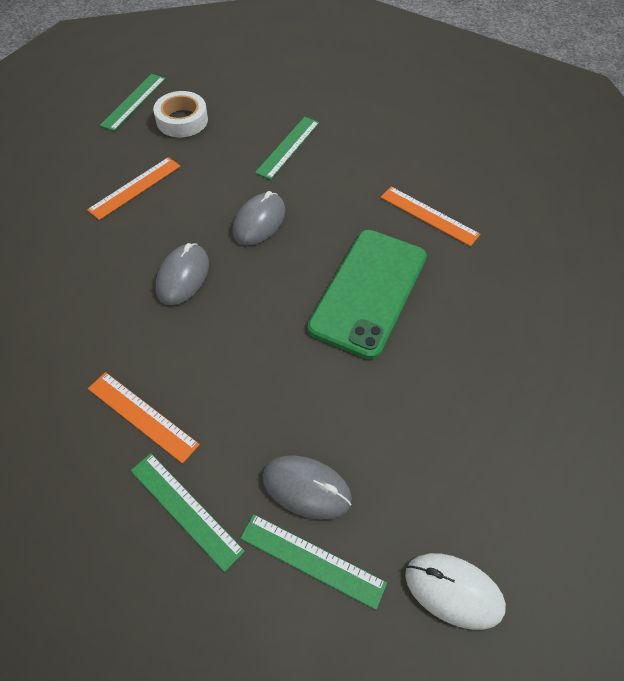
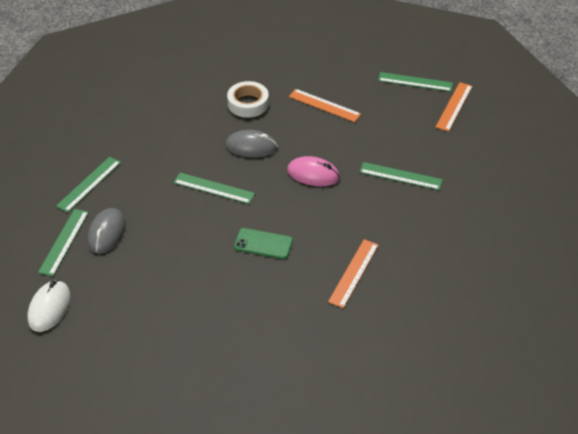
camera: 80 degrees right, 10 degrees down
orange ruler [88,372,200,464] -> orange ruler moved to [435,82,473,132]
white tape [153,91,208,137] -> white tape moved to [227,81,269,118]
grey mouse [233,191,285,245] -> pink mouse [287,156,340,186]
green phone [307,230,427,360] -> green phone [234,228,293,259], size x0.50
none -> green ruler [173,173,255,204]

